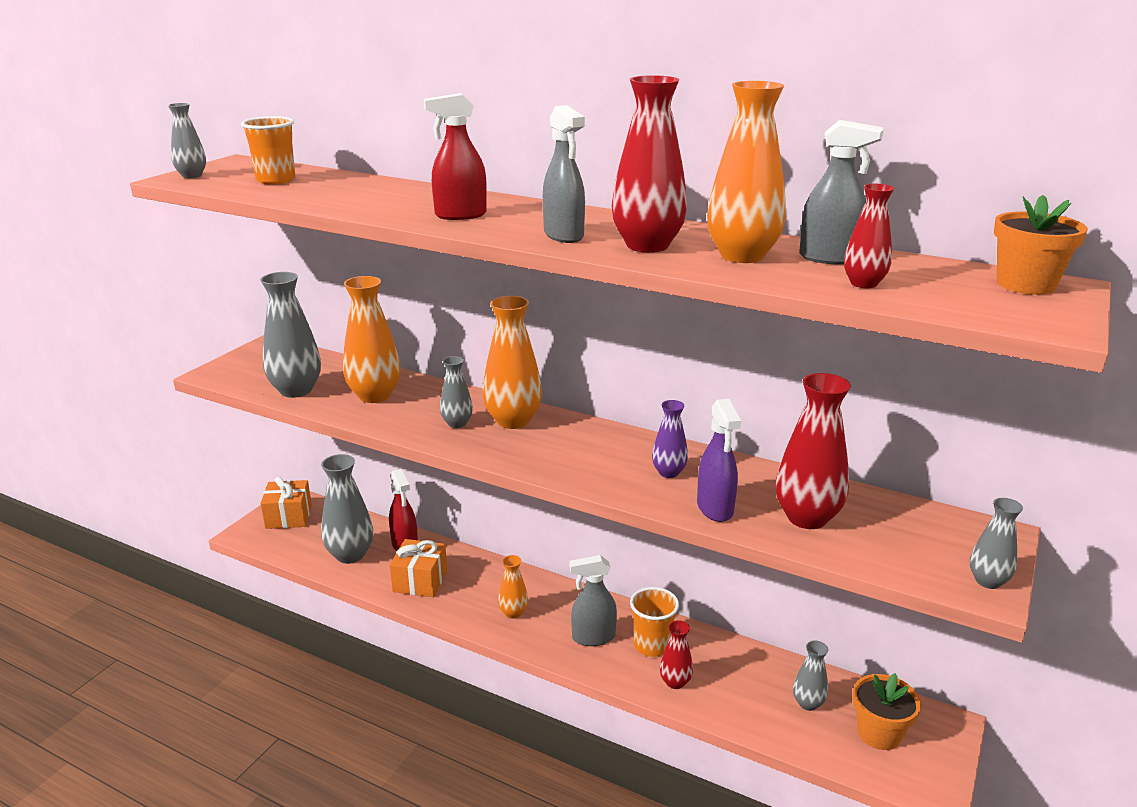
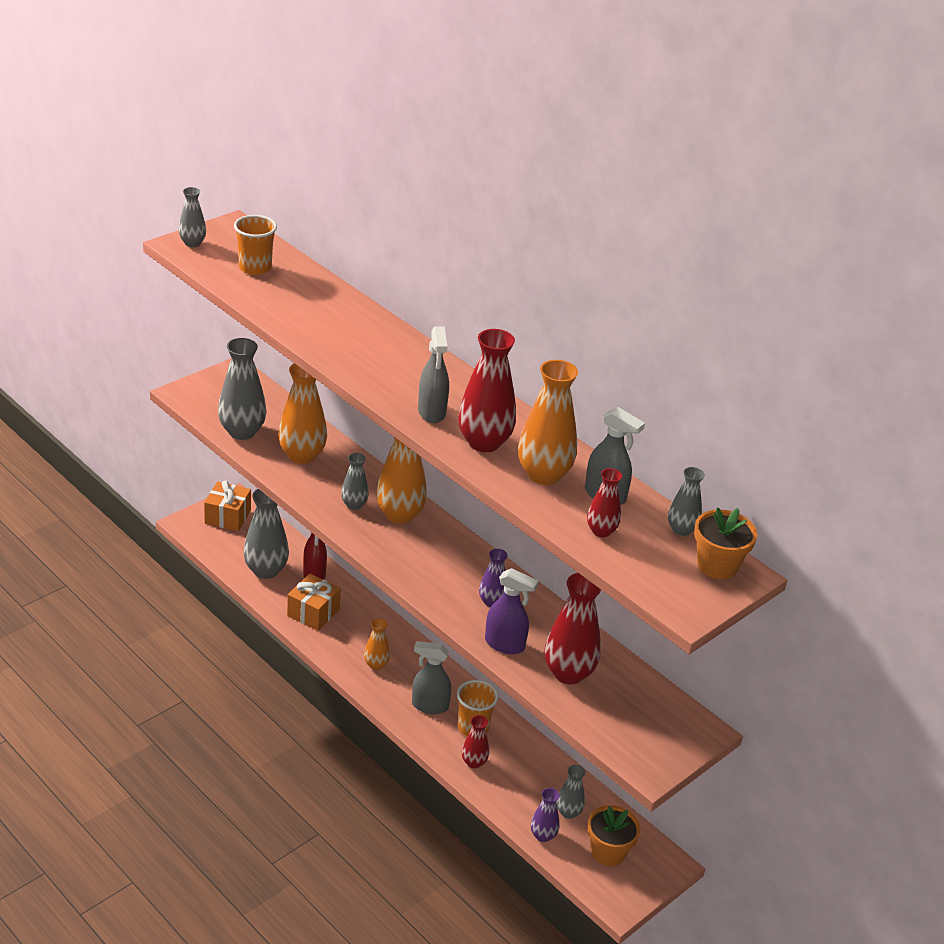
camera: 15 degrees right, 10 degrees up
red spray bottle [424,93,487,220] -> none
purple spray bottle [697,399,741,522] -> purple spray bottle turned 75 degrees counterclockwise [485,568,539,654]
grey vase [970,498,1023,589] -> grey vase moved to [668,467,705,536]
none -> purple vase [531,788,560,842]

